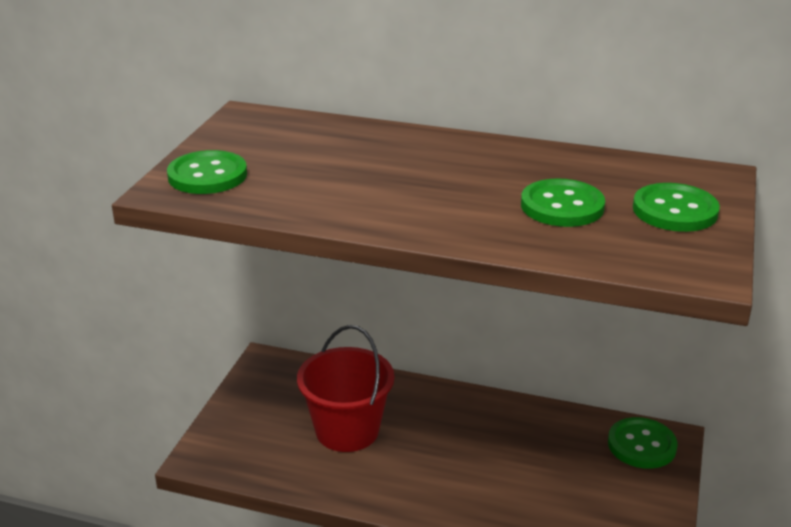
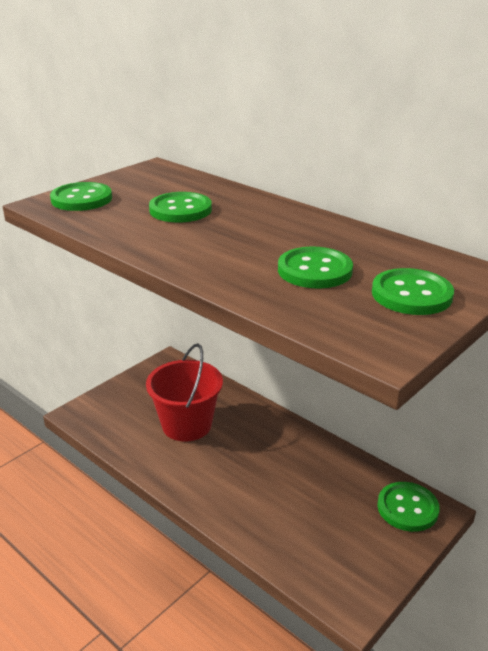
camera: 25 degrees right, 0 degrees up
none -> green button [149,192,212,223]

